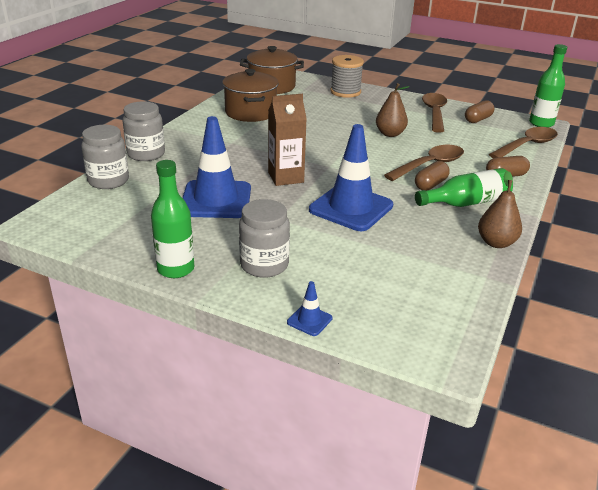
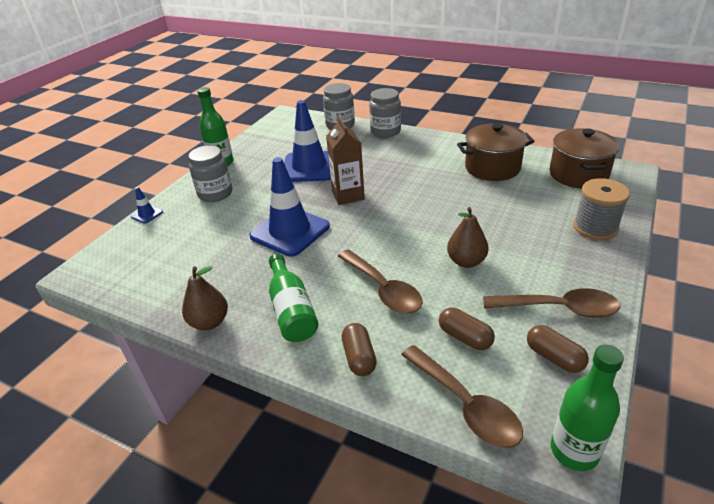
camera: 95 degrees right, 5 degrees up
brown capsule [415,161,450,191] -> brown capsule moved to [439,308,495,350]

